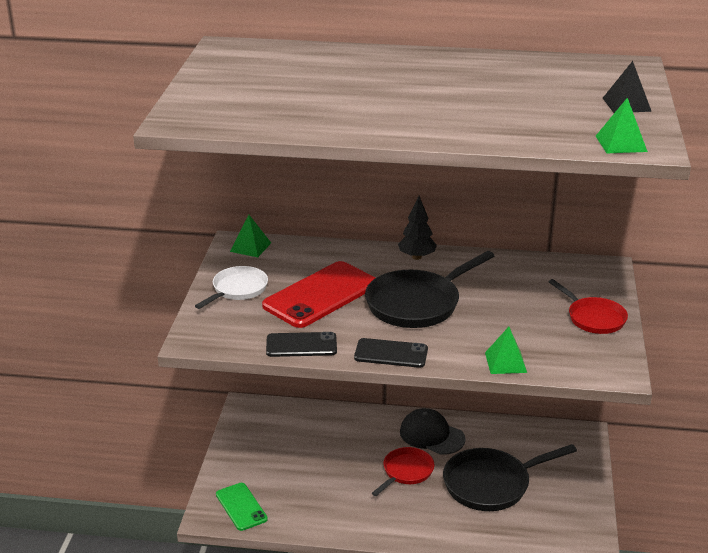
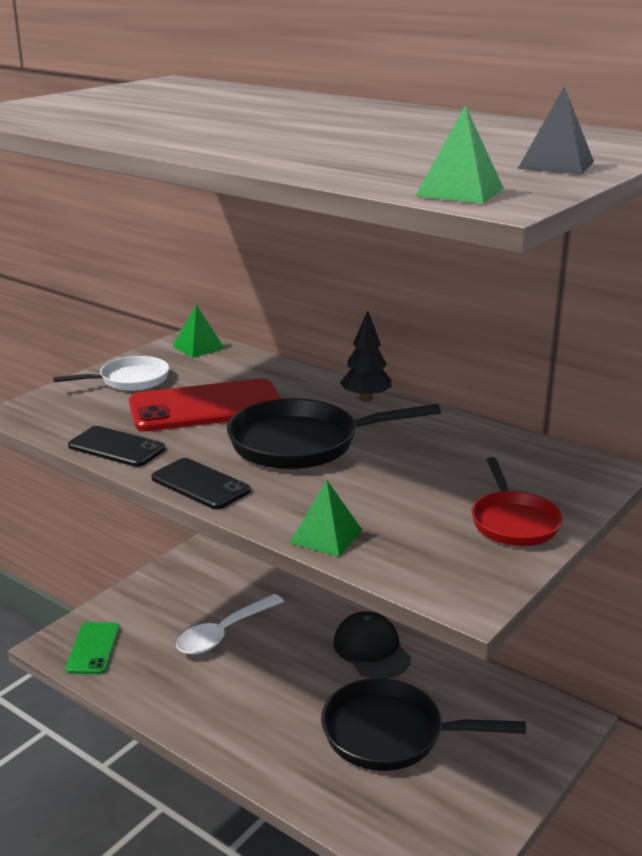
camera: 30 degrees right, 5 degrees down
red pan [372,447,434,496] -> none
none -> white spoon [176,594,284,654]

